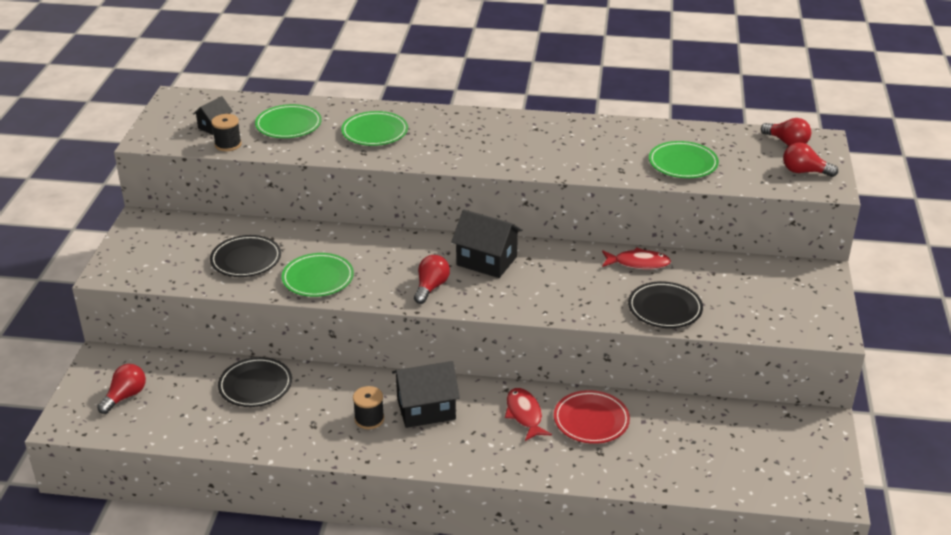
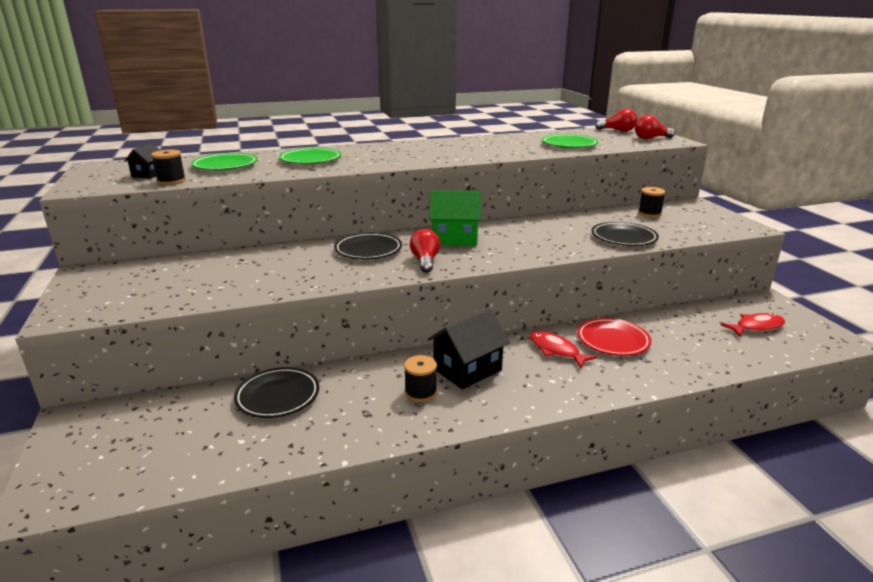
camera: 25 degrees left, 10 degrees down
red light bulb [97,364,146,414] -> none
black plate [210,235,281,277] -> black plate moved to [334,233,402,259]
green plate [281,253,354,297] -> none
black house [451,210,522,278] -> green house [429,190,481,246]
red fish [602,247,671,269] -> red fish moved to [720,313,785,337]
none -> black spool [638,187,666,217]

